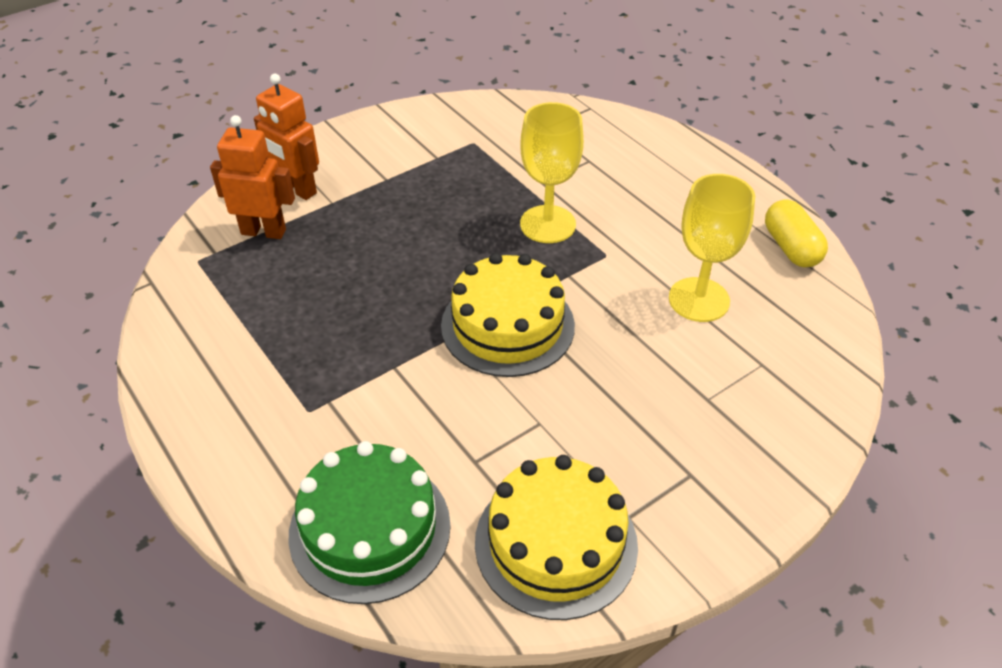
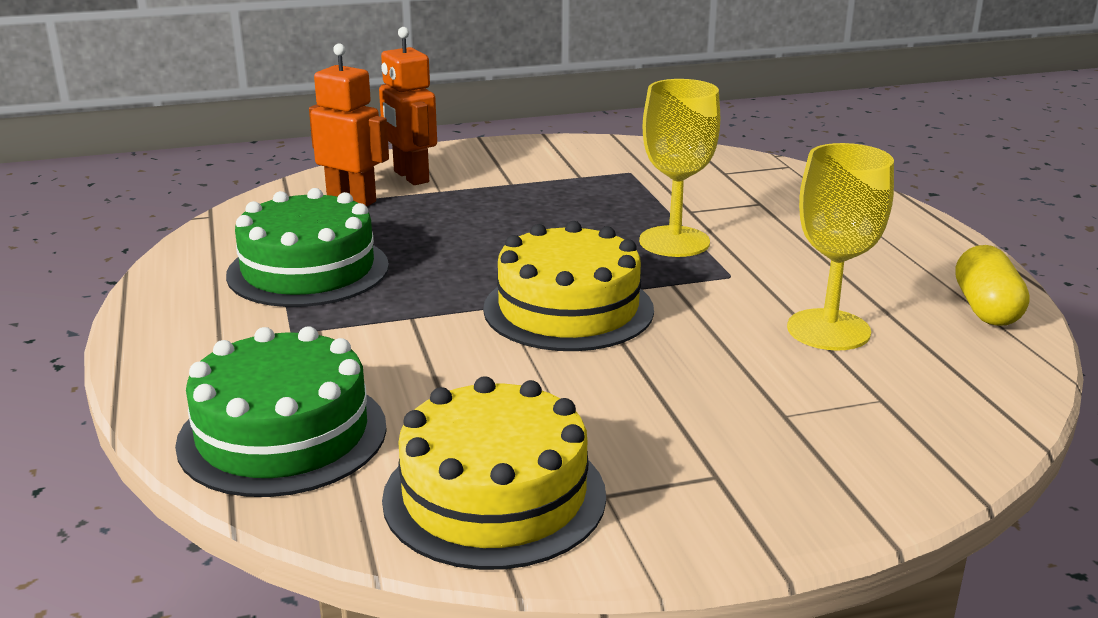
camera: 20 degrees right, 20 degrees down
none -> green cake [226,188,389,307]

